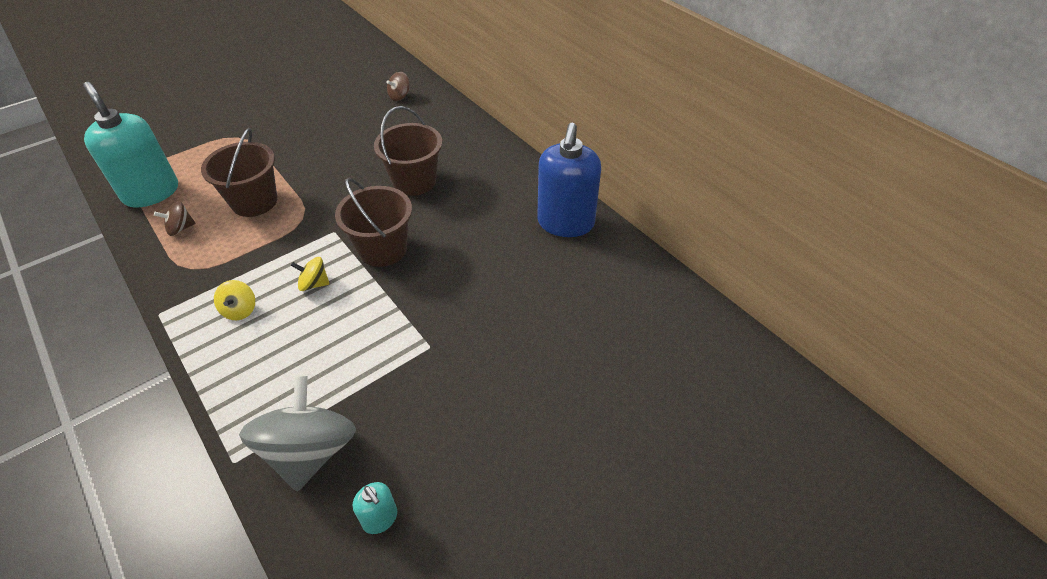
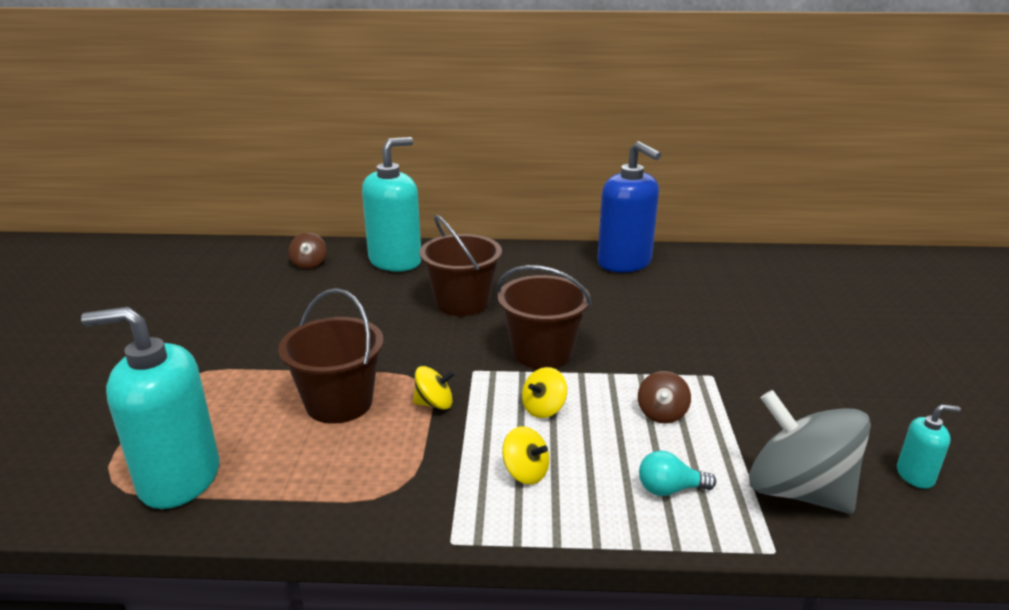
camera: 50 degrees left, 20 degrees down
brown spinning top [154,201,196,236] -> brown spinning top moved to [638,371,691,423]
none -> turquoise soap dispenser [362,137,421,272]
none -> yellow spinning top [413,366,455,410]
none -> turquoise light bulb [639,450,716,496]

